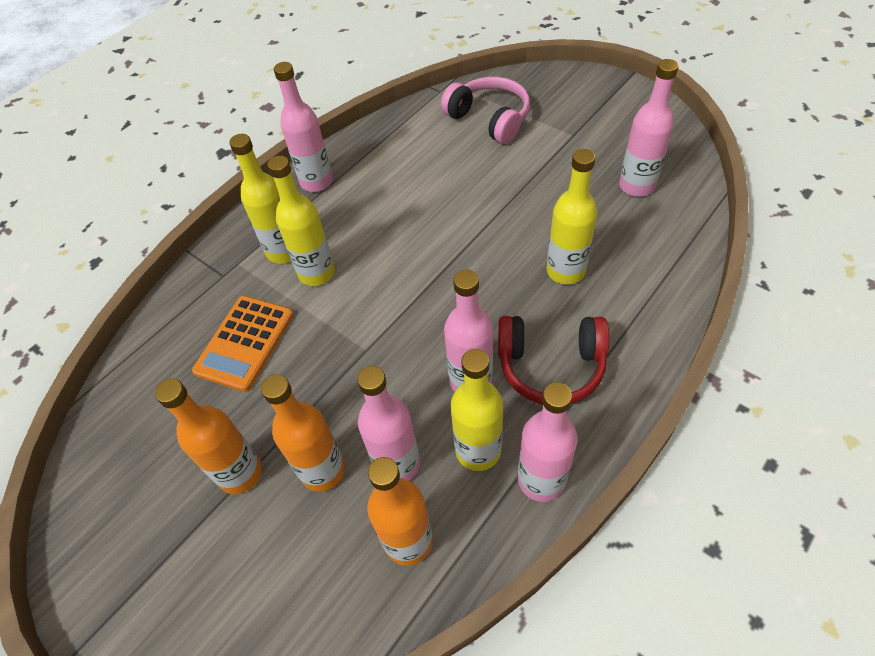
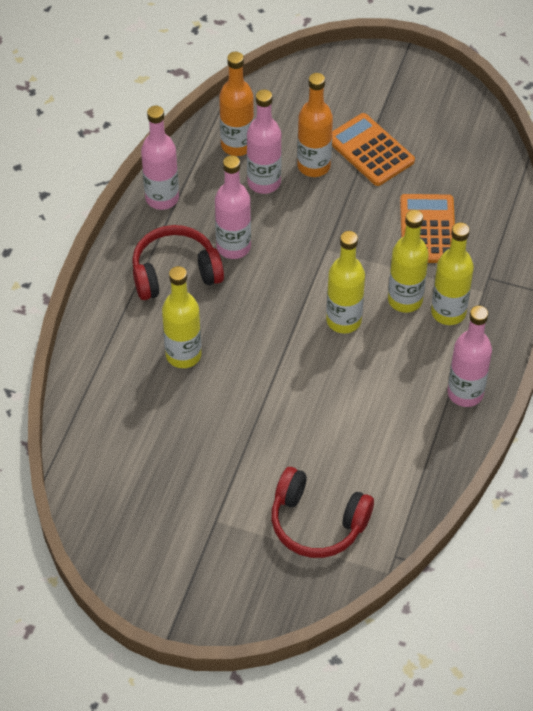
camera: 155 degrees right, 0 degrees up
orange bottle [155,378,262,494] -> orange calculator [332,113,415,186]
pink headphones [441,77,530,144] -> red headphones [271,467,374,558]
yellow bottle [451,349,503,471] -> yellow bottle moved to [326,231,365,333]
pink bottle [619,59,679,197] -> none

